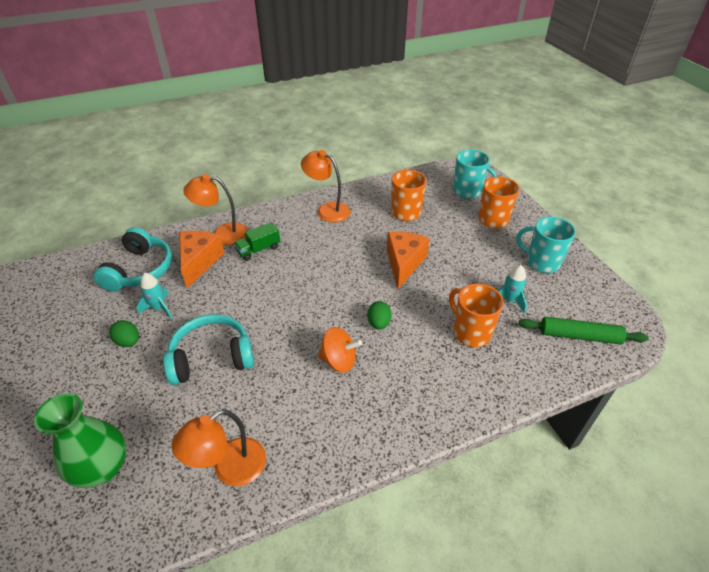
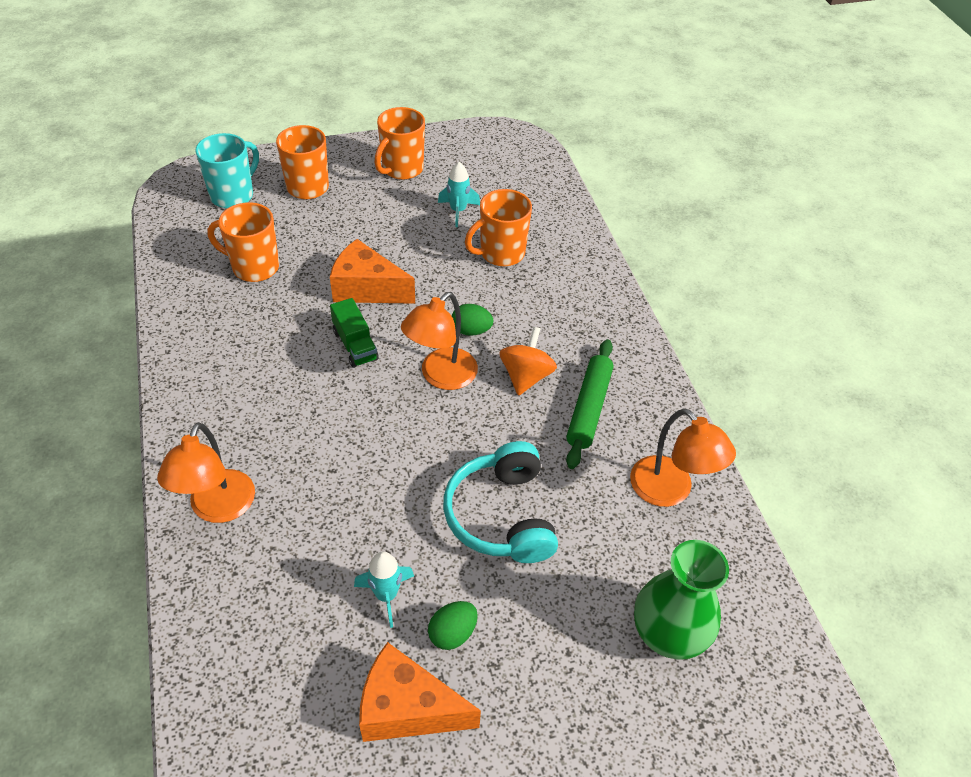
camera: 85 degrees left, 5 degrees up
turquoise headphones [93,227,172,292] -> none
orange cheese [179,231,224,288] -> orange cheese moved to [359,642,481,742]
green truck [234,222,280,261] -> green truck moved to [330,298,379,368]
orange lamp [301,150,350,223] -> orange lamp moved to [401,292,478,390]
turquoise mug [516,217,576,273] -> orange mug [374,107,425,180]
green rolling pin [519,317,649,344] -> green rolling pin moved to [566,339,614,469]

